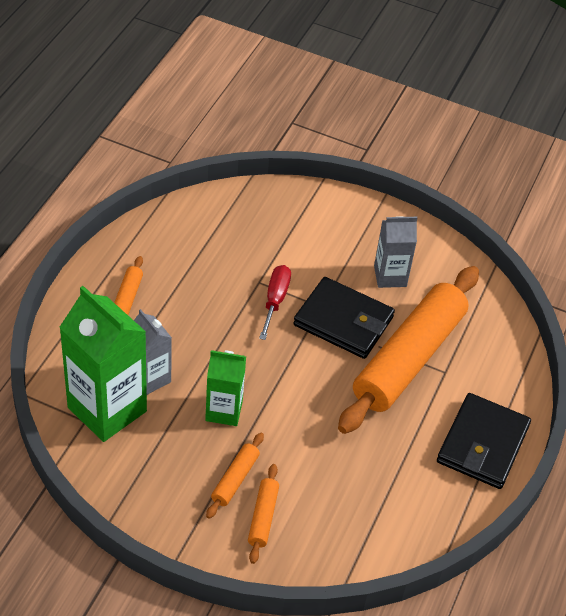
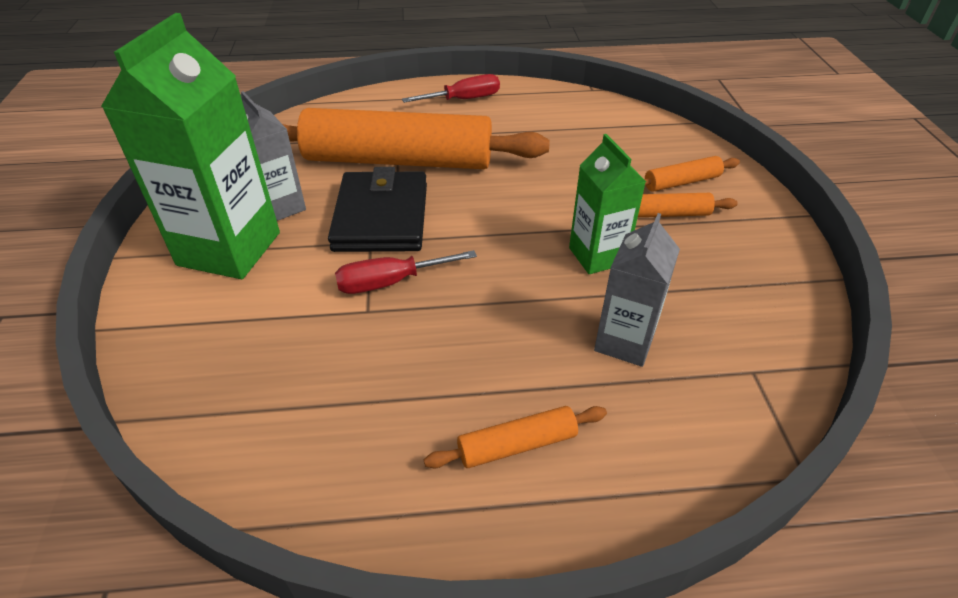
camera: 115 degrees left, 5 degrees down
green carton [59,286,147,442] -> green carton moved to [101,13,280,279]
black wallet [437,393,531,489] -> red screwdriver [402,74,500,103]

